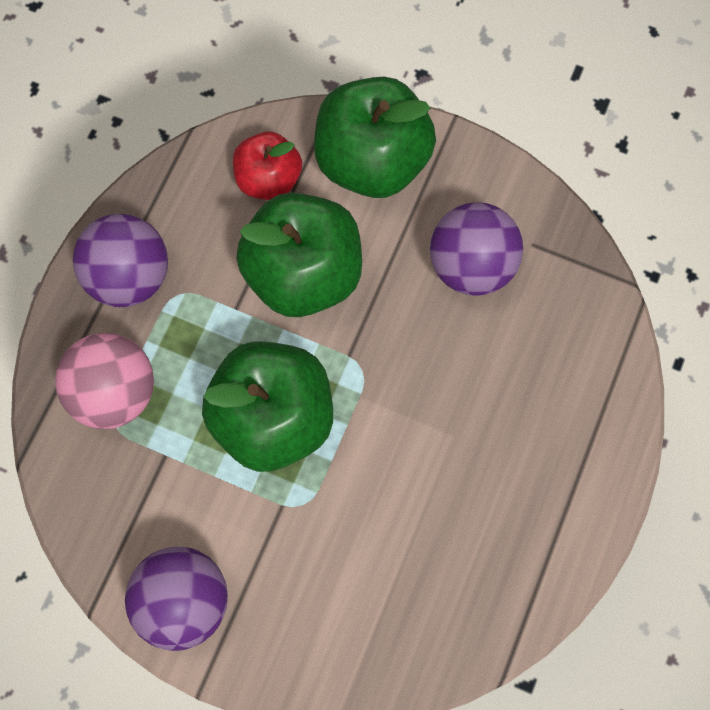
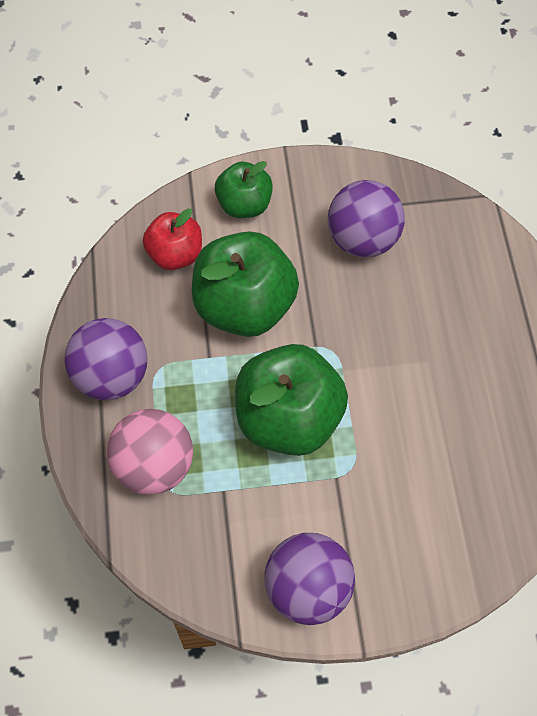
camera: 30 degrees left, 10 degrees down
green apple [314,77,436,198] -> green apple [215,161,273,218], size x0.58

